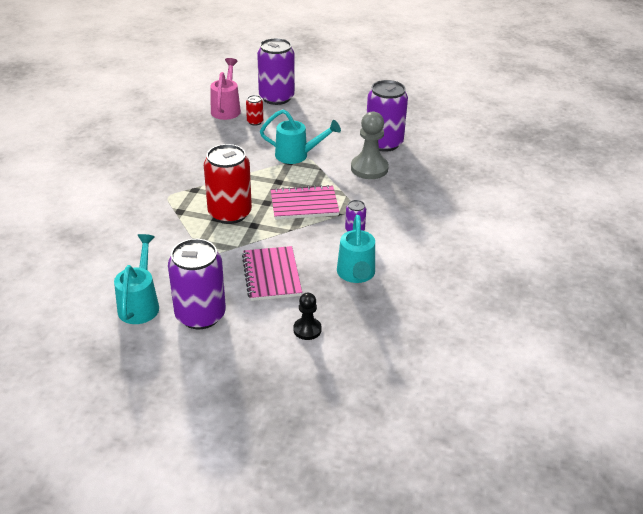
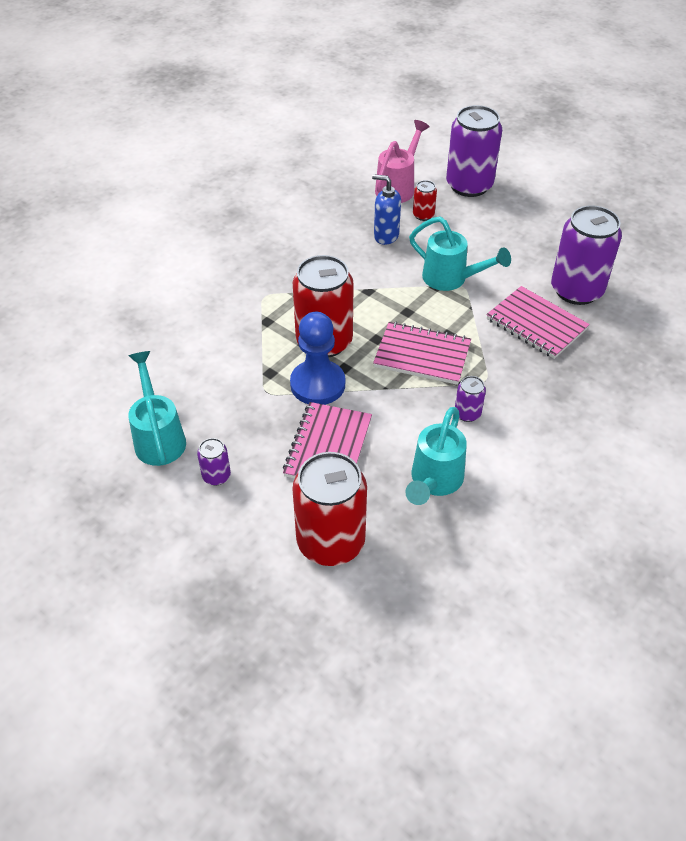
camera: 25 degrees right, 10 degrees up
turquoise watering can [114,234,159,324] -> turquoise watering can turned 45 degrees counterclockwise [128,351,186,466]
purple can [168,239,226,329] -> purple can [197,438,231,486], size x0.44
black pawn [293,293,322,340] -> red can [292,452,367,566]
grey pawn [351,112,389,179] -> pink notebook [486,286,590,359]
none -> blue pawn [290,312,345,405]
none -> blue soap dispenser [372,174,401,245]

